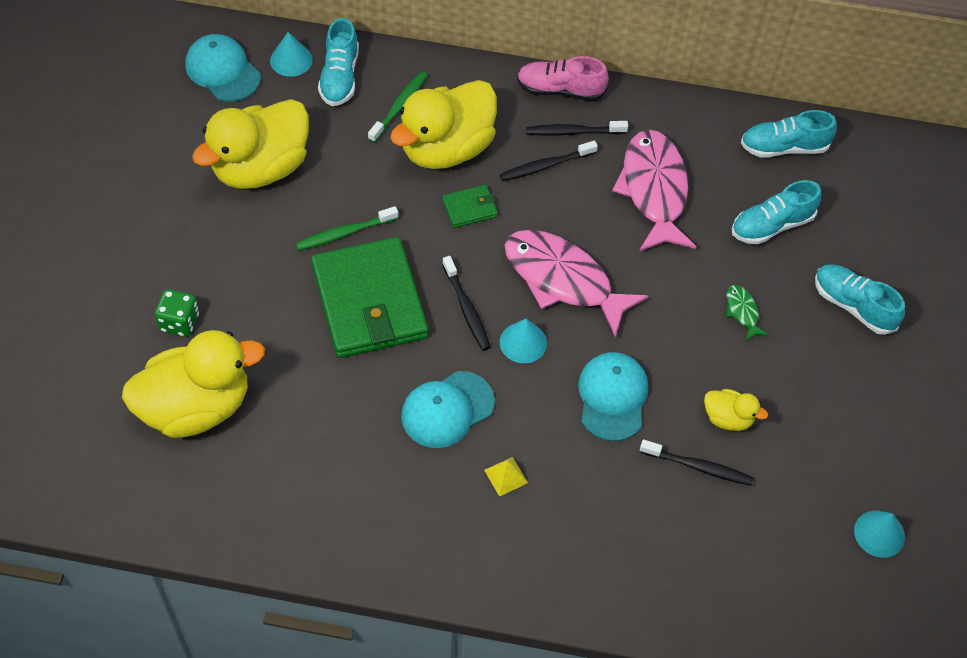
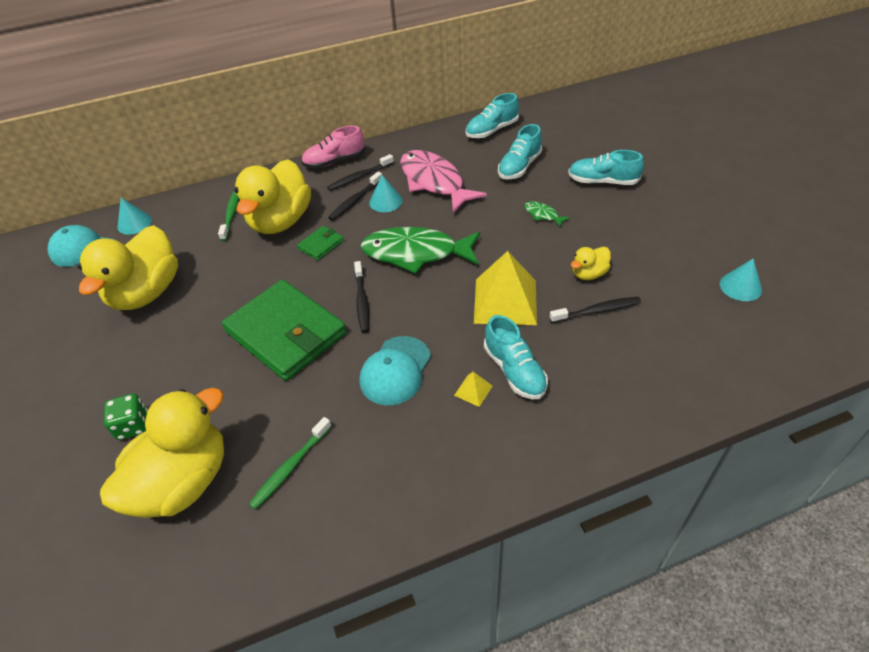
camera: 25 degrees left, 10 degrees down
green toothbrush [296,206,398,250] -> green toothbrush moved to [248,417,332,509]
turquoise shoe [318,18,359,106] -> turquoise shoe moved to [484,315,548,399]
black toothbrush [442,256,491,351] -> black toothbrush turned 45 degrees clockwise [354,261,370,333]
turquoise cone [500,319,547,363] -> turquoise cone moved to [369,175,403,212]
pink fish [504,230,648,337] -> green fish [361,227,480,274]
turquoise cap [578,352,648,441] -> yellow pyramid [474,251,537,325]
yellow duck [704,389,768,431] -> yellow duck turned 150 degrees clockwise [571,247,611,280]

